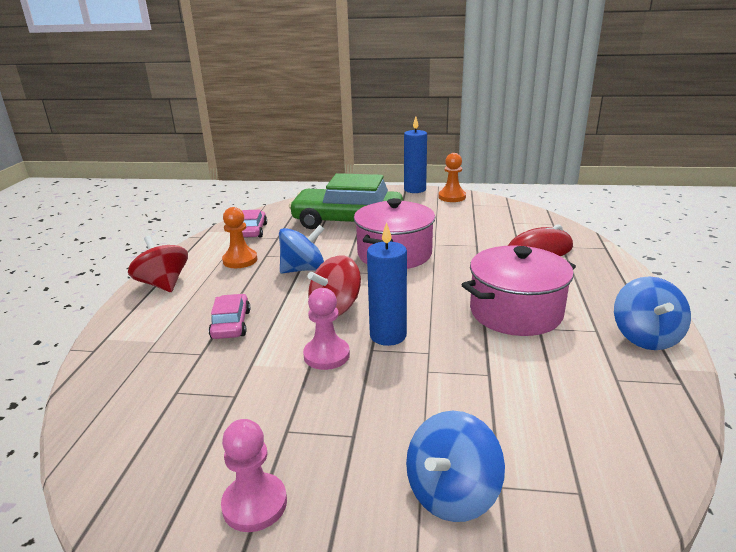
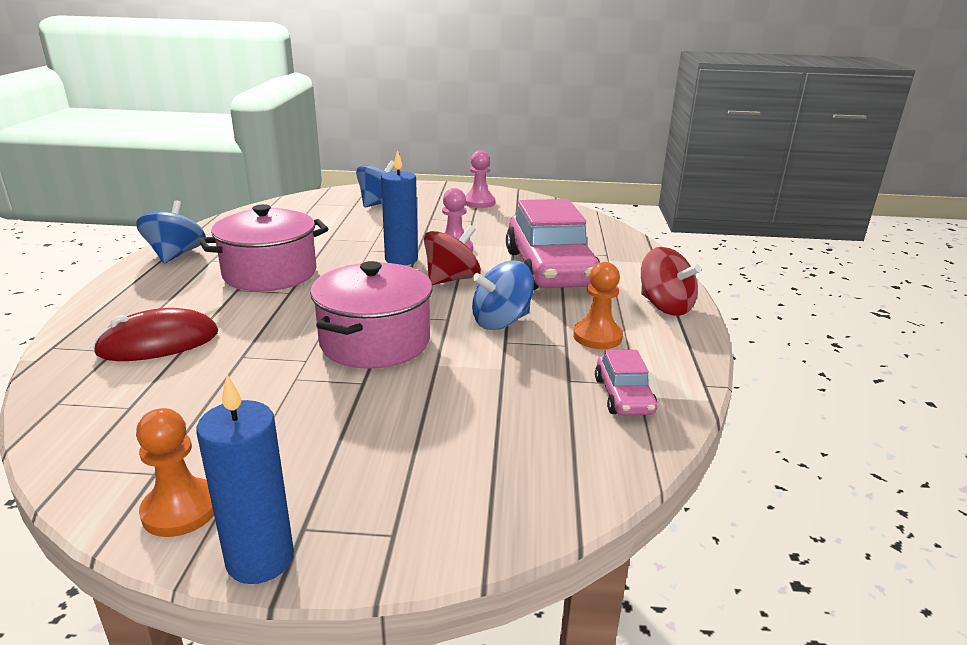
camera: 175 degrees right, 0 degrees up
pink car [209,294,250,339] -> pink car [506,199,600,290], size x2.20
green car [289,173,403,229] -> none

